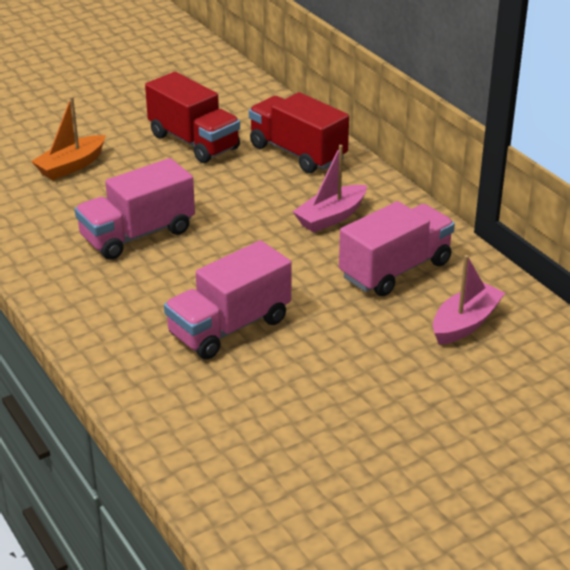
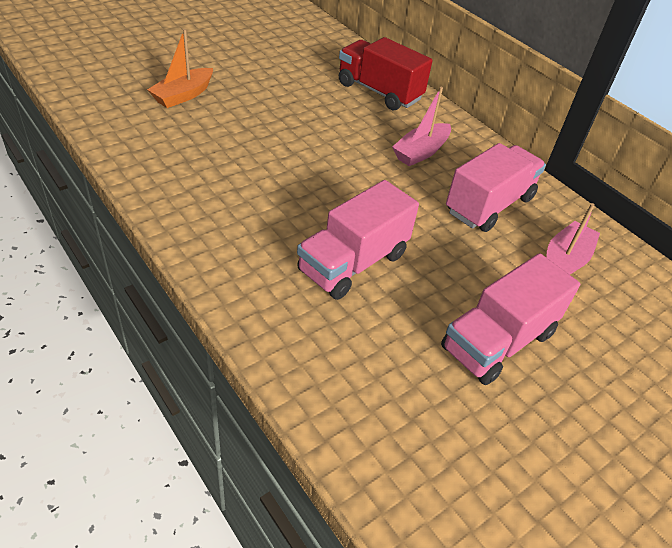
camera: 10 degrees left, 10 degrees up
pink truck [75,158,195,260] -> pink truck moved to [441,253,580,385]
red truck [145,72,240,163] -> none

